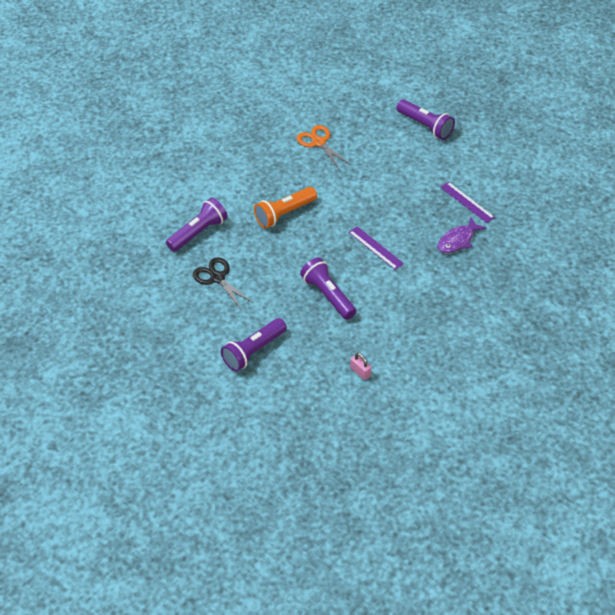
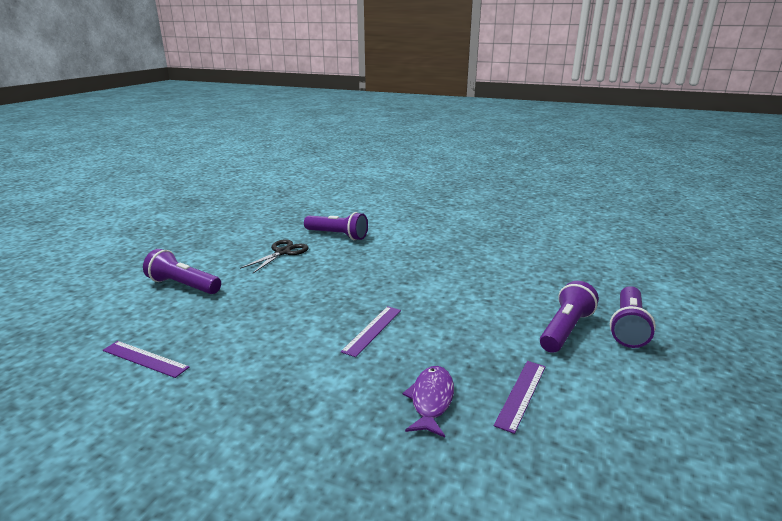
camera: 70 degrees right, 25 degrees down
orange flashlight [254,187,317,228] -> none
orange scissors [297,125,351,170] -> none
purple flashlight [300,257,356,320] -> purple flashlight moved to [540,281,599,353]
pink padlock [350,353,371,380] -> purple ruler [103,341,189,378]
purple fish [437,217,486,253] -> purple fish turned 75 degrees clockwise [402,366,454,438]

